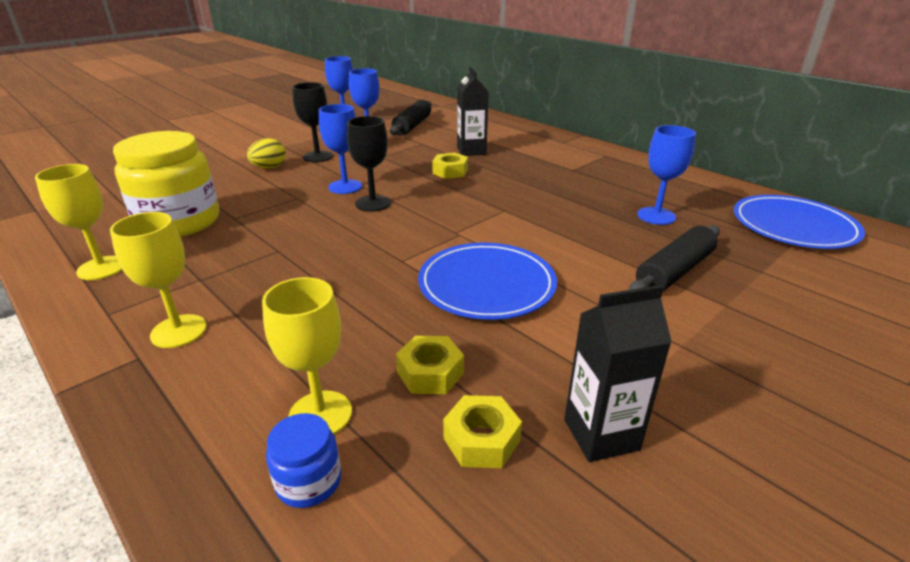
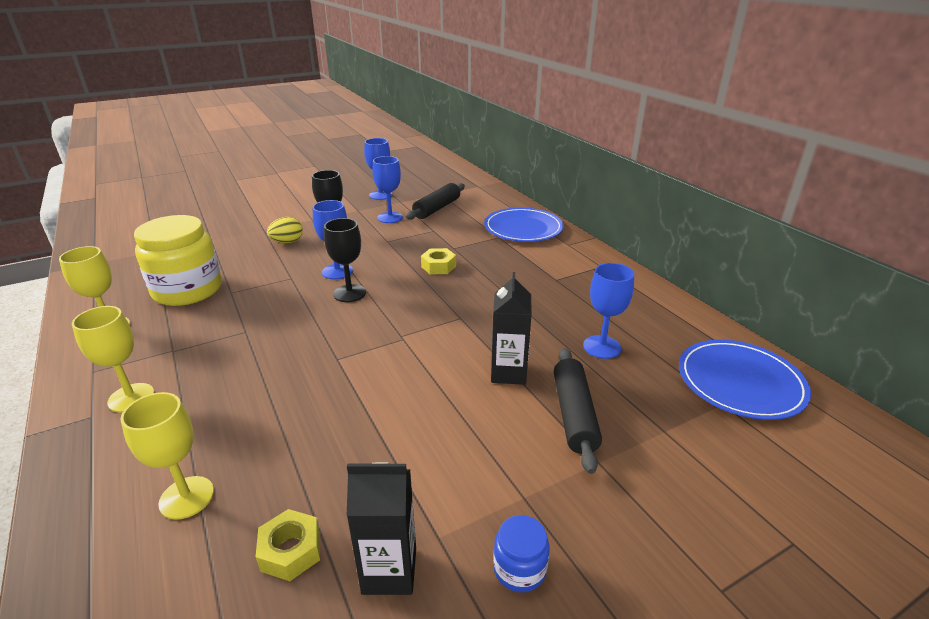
camera: 15 degrees right, 0 degrees up
blue jar [266,413,341,508] -> blue jar moved to [493,515,550,593]
yellow nut [396,336,464,394] -> none
blue plate [418,243,557,320] -> blue plate moved to [484,208,564,242]
black carton [457,67,489,156] -> black carton moved to [491,272,532,385]
black rolling pin [629,225,720,291] -> black rolling pin turned 60 degrees counterclockwise [554,348,602,474]

